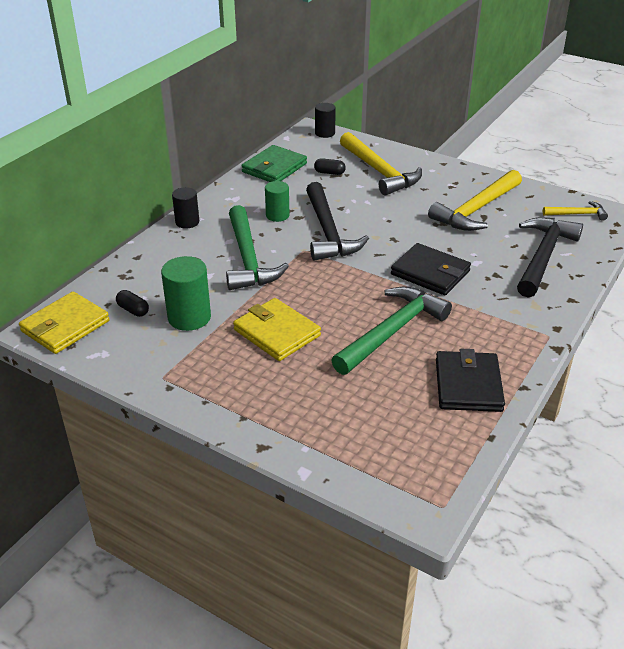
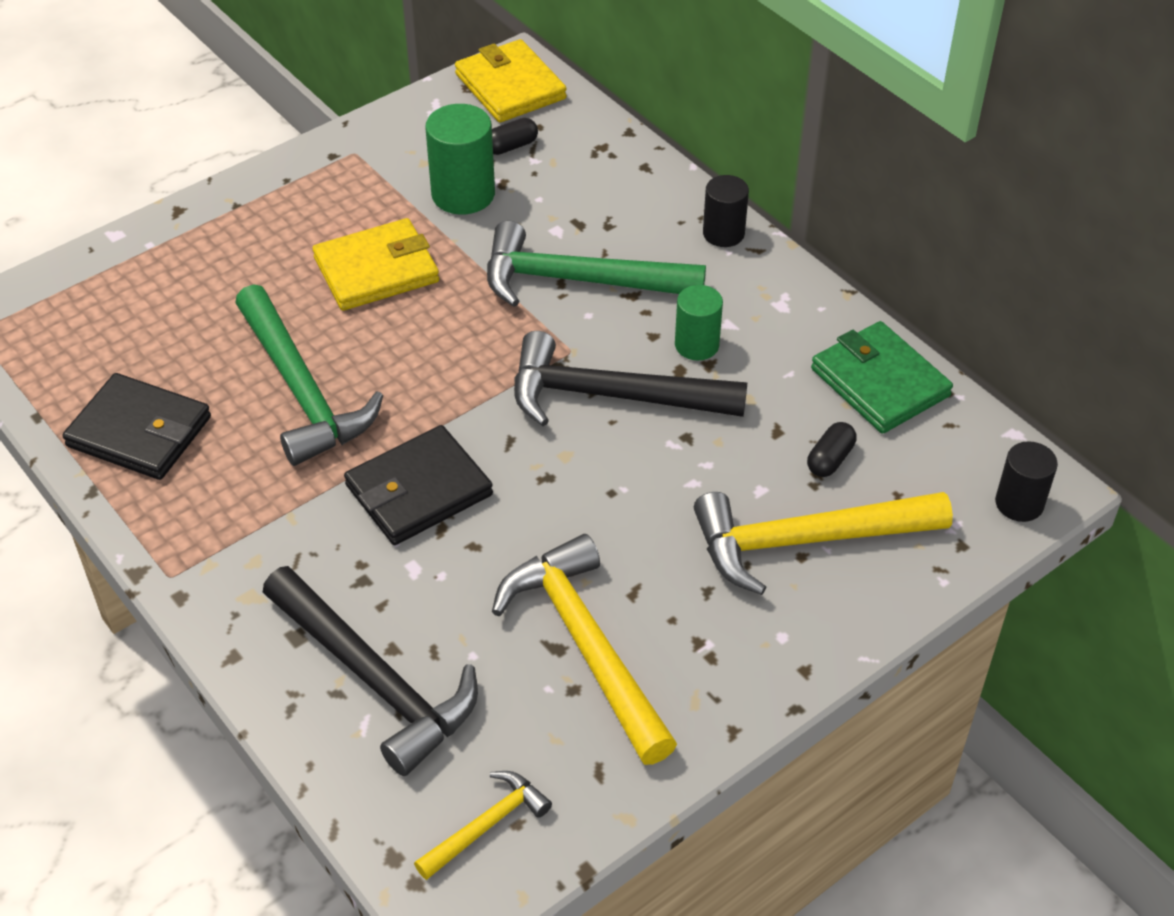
camera: 110 degrees right, 10 degrees up
yellow hammer [543,201,608,221] -> yellow hammer turned 150 degrees counterclockwise [414,771,552,880]

